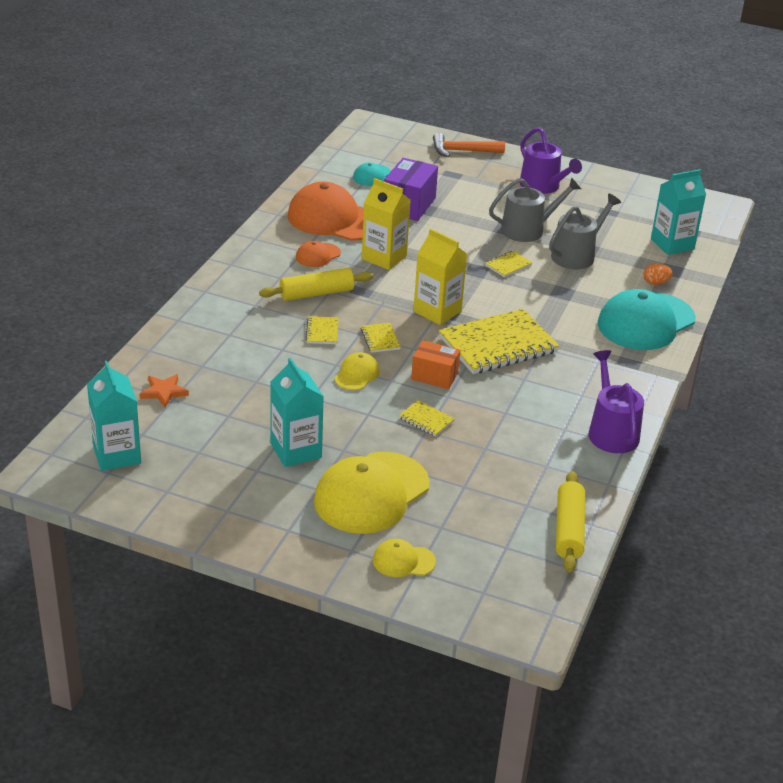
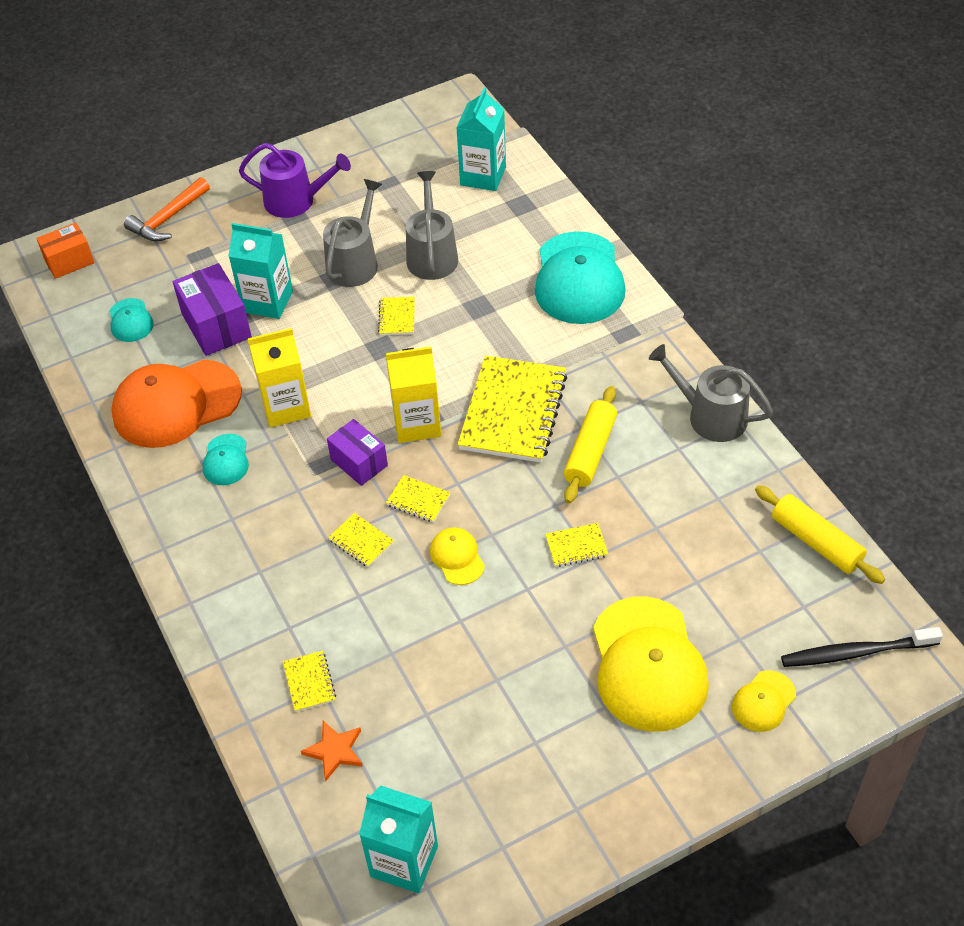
camera: 45 degrees left, 15 degrees up
yellow rolling pin [259,268,374,301] -> yellow rolling pin moved to [564,386,617,503]
turquoise carton [270,358,324,467] -> turquoise carton moved to [229,223,293,319]
orange cap [296,241,341,267] -> turquoise cap [203,434,249,485]
orange box [411,340,460,389] -> orange box moved to [36,223,95,279]
purple watering can [589,350,644,453] -> grey watering can [649,344,773,442]
orange egg [644,263,672,285] -> none
none -> yellow notebook [283,651,336,712]
none -> purple box [327,419,388,486]
none -> black toothbrush [781,627,943,667]

